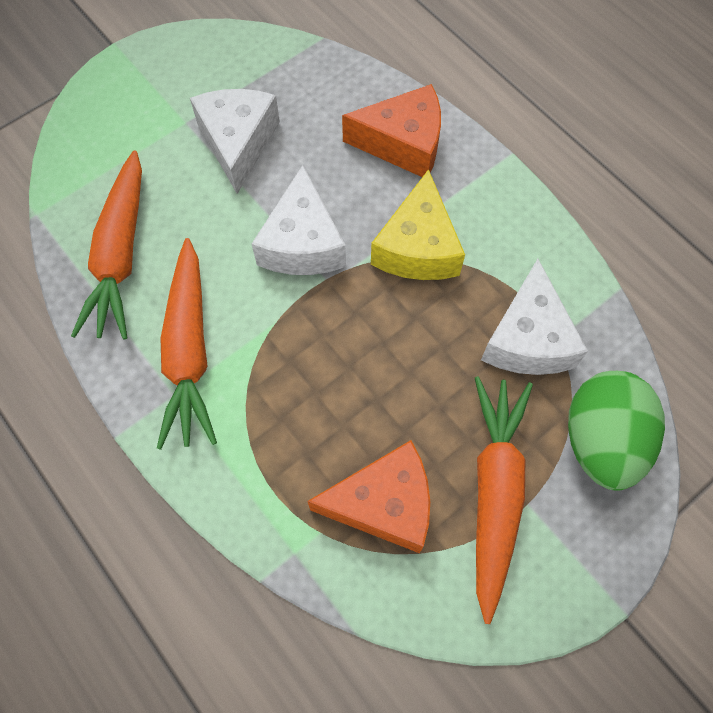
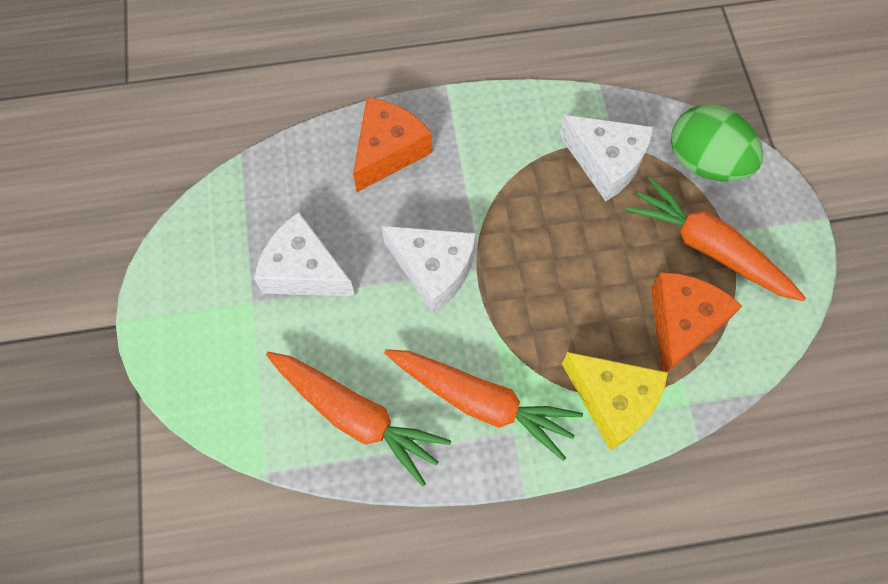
camera: 60 degrees left, 0 degrees up
yellow cheese [371,169,465,280] -> yellow cheese moved to [562,352,668,451]

